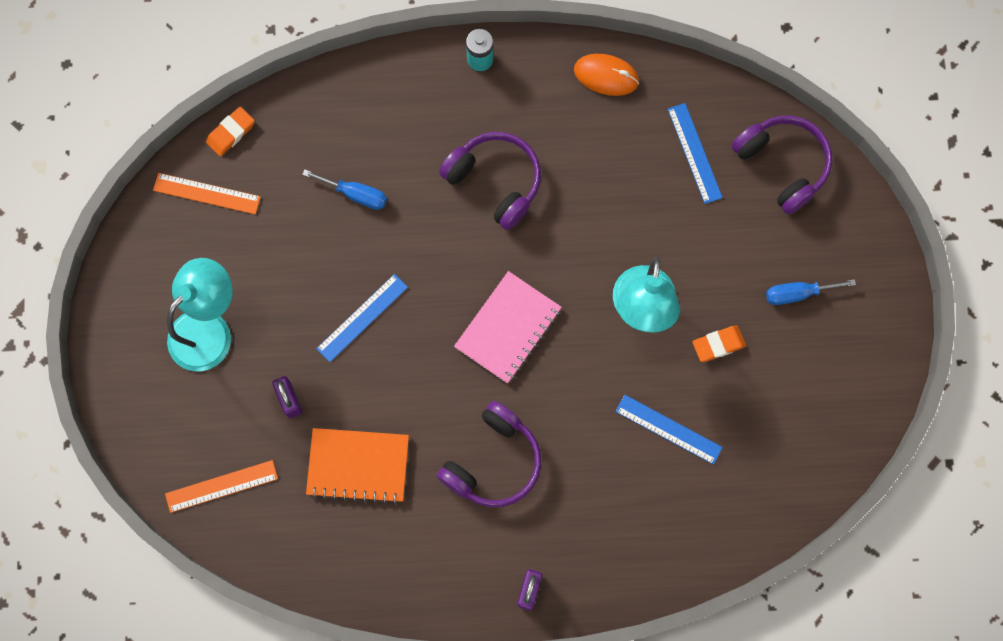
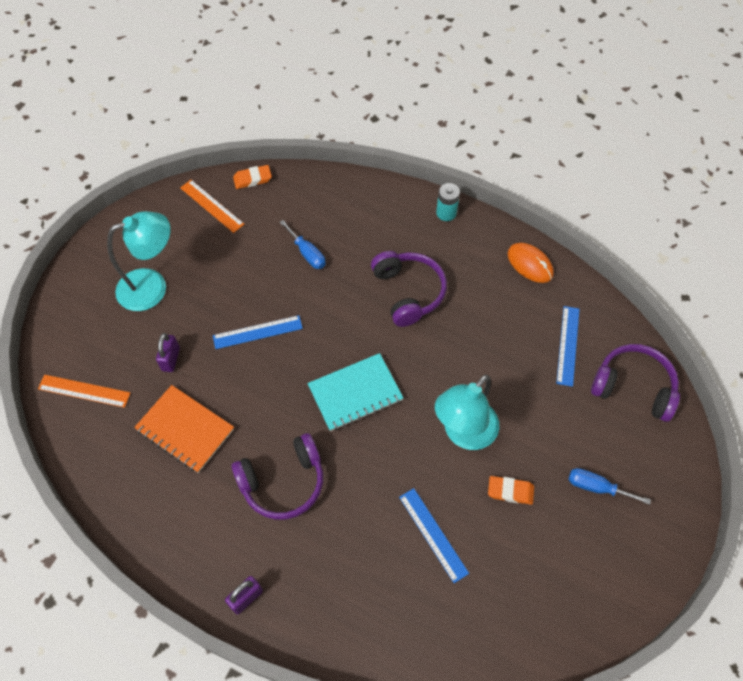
camera: 30 degrees right, 15 degrees down
pink notebook [454,271,562,384] -> turquoise notebook [307,353,403,431]
purple headphones [731,116,833,215] -> purple headphones turned 60 degrees counterclockwise [591,344,680,422]

